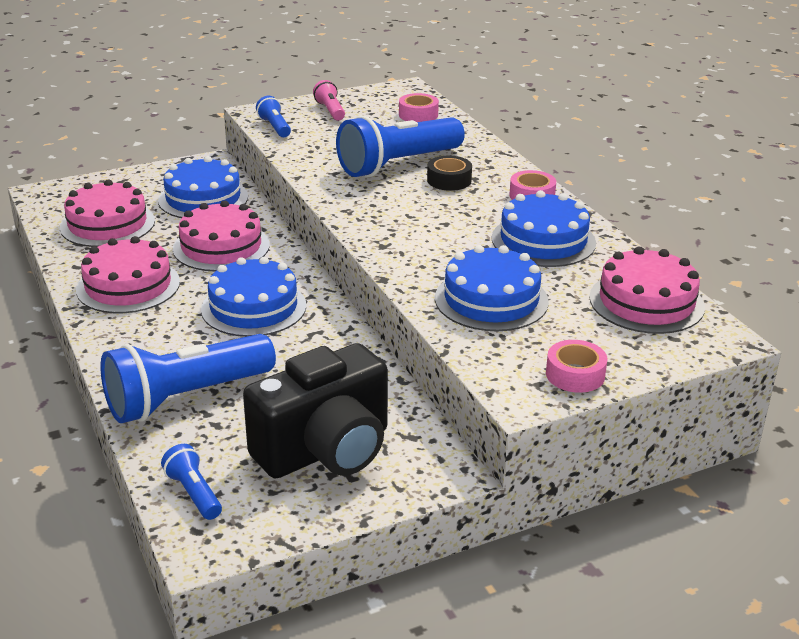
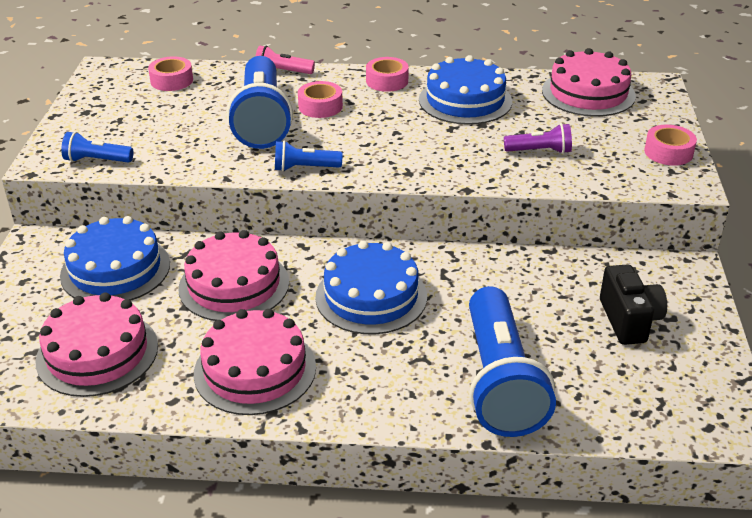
camera: 60 degrees left, 5 degrees up
blue flashlight [161,444,222,520] -> blue flashlight moved to [275,141,342,172]
black camera [243,343,388,478] -> black camera [600,264,667,345], size x0.57
pink flashlight [313,80,345,120] -> pink flashlight moved to [255,45,315,74]
black tape [427,156,472,191] -> pink tape [298,81,343,118]
blue cake [435,245,549,331] -> purple flashlight [504,123,572,154]

